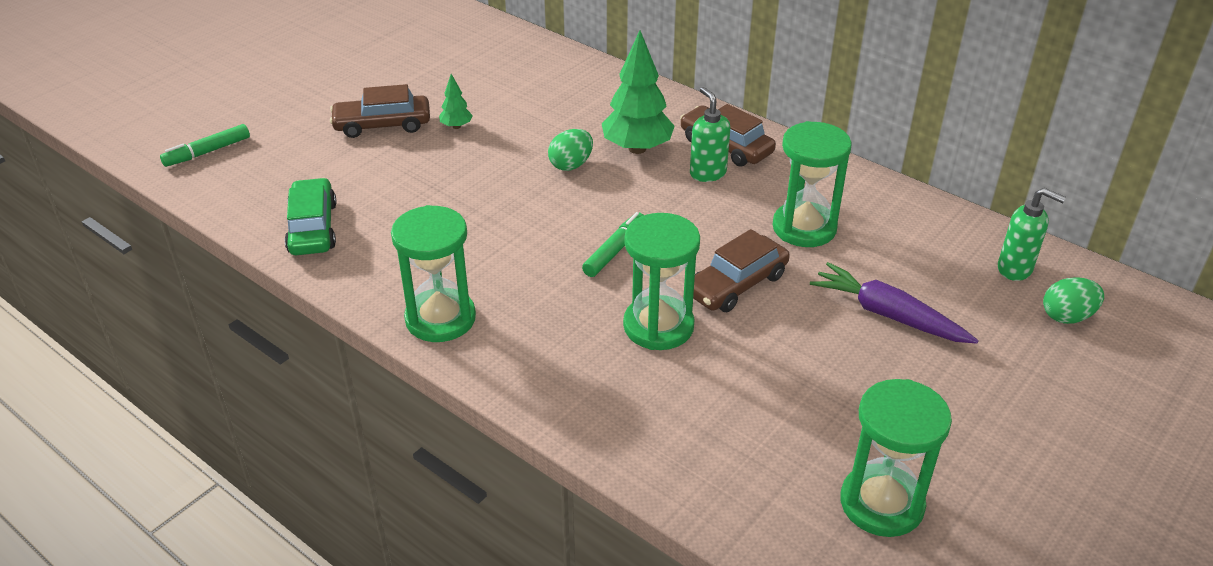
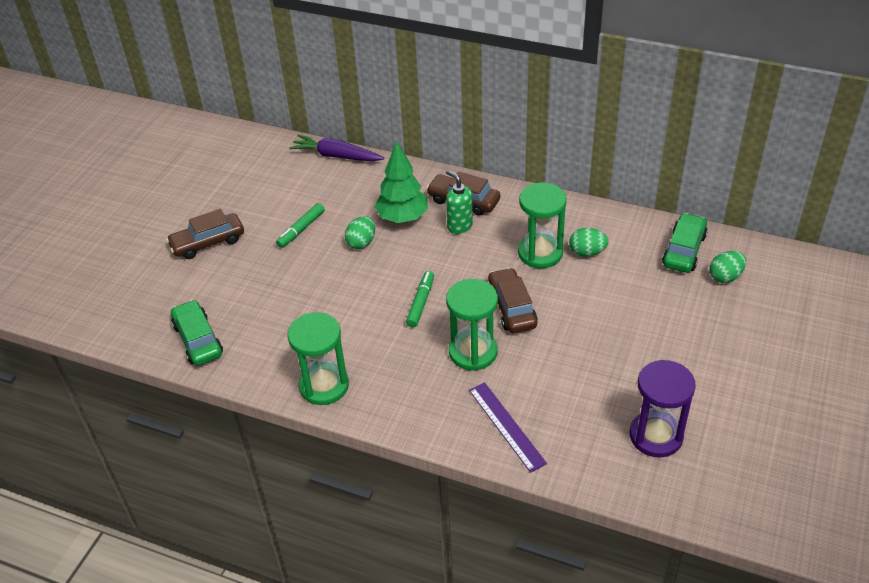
camera: 15 degrees left, 5 degrees up
green marker [160,124,250,167] -> green marker moved to [276,203,325,248]
green tree [439,74,473,129] -> none
brown car [693,229,790,312] -> brown car turned 135 degrees clockwise [488,268,538,333]
purple carrot [810,262,979,344] -> purple carrot moved to [289,135,384,161]
green hourglass [840,379,952,537] -> purple hourglass [630,360,696,457]
green soap dispenser [998,188,1066,281] -> green car [662,213,708,273]
none -> purple ruler [469,382,547,473]
none -> green egg [569,228,608,257]

